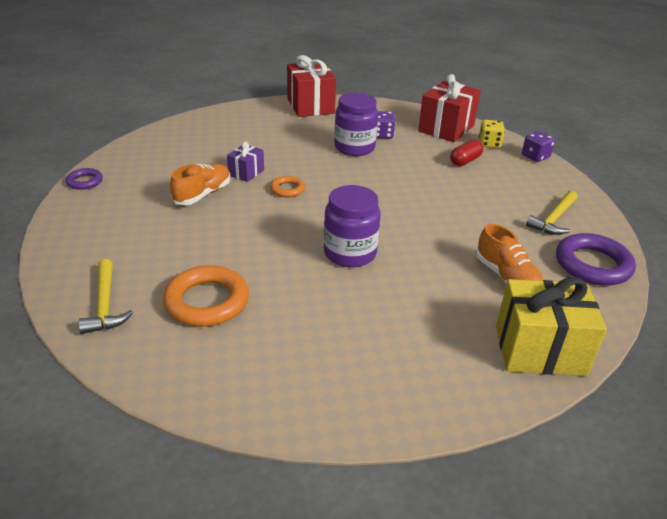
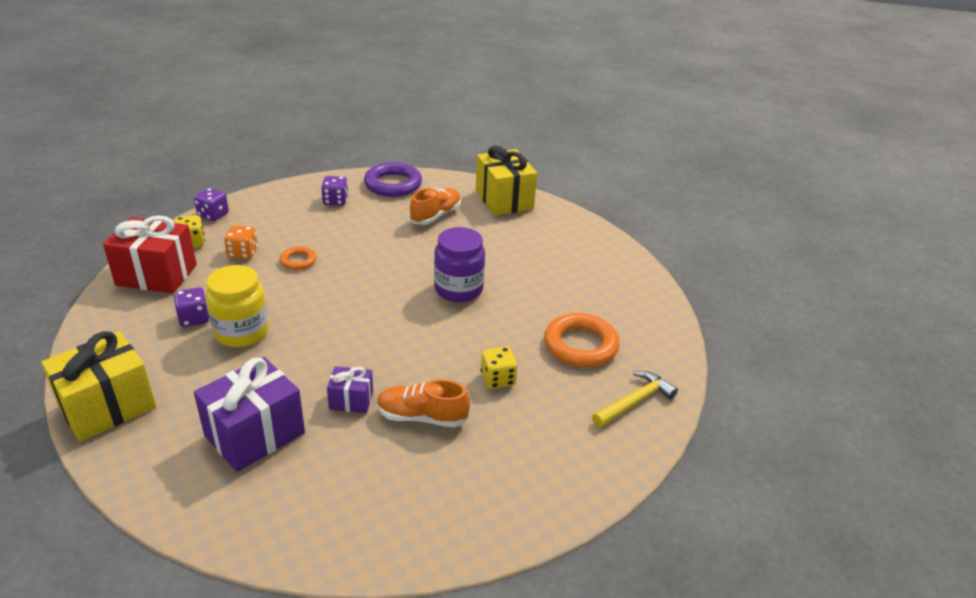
camera: 115 degrees left, 0 degrees up
purple ring [66,168,103,190] -> none
orange ring [270,176,305,197] -> orange ring moved to [280,246,316,270]
red gift [287,55,336,117] -> yellow gift [41,331,156,441]
purple jar [334,93,378,156] -> yellow jar [206,265,269,347]
red capsule [450,139,483,166] -> orange dice [224,225,258,259]
yellow hammer [526,190,578,235] -> purple dice [321,176,348,206]
none -> purple gift [194,357,305,472]
none -> yellow dice [481,347,518,389]

